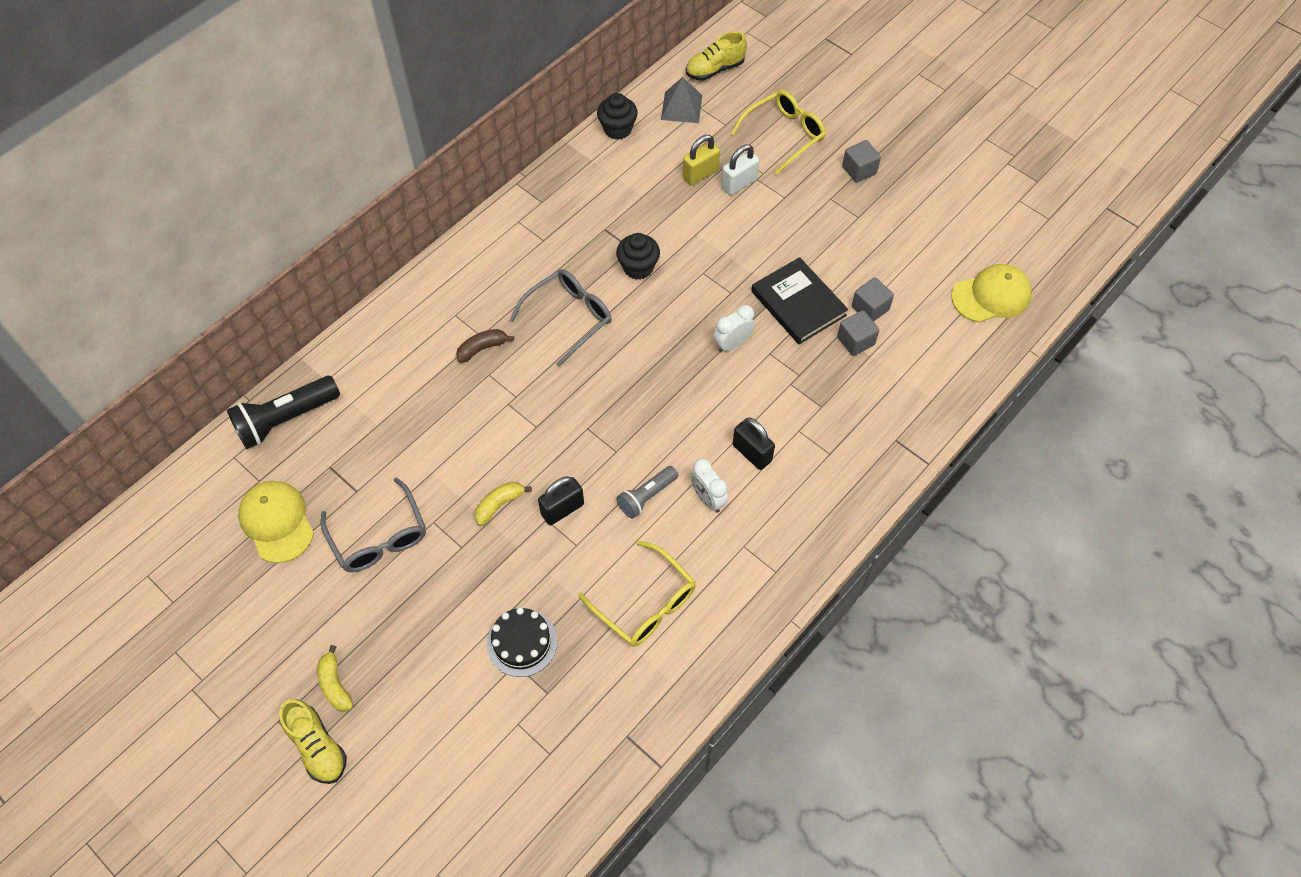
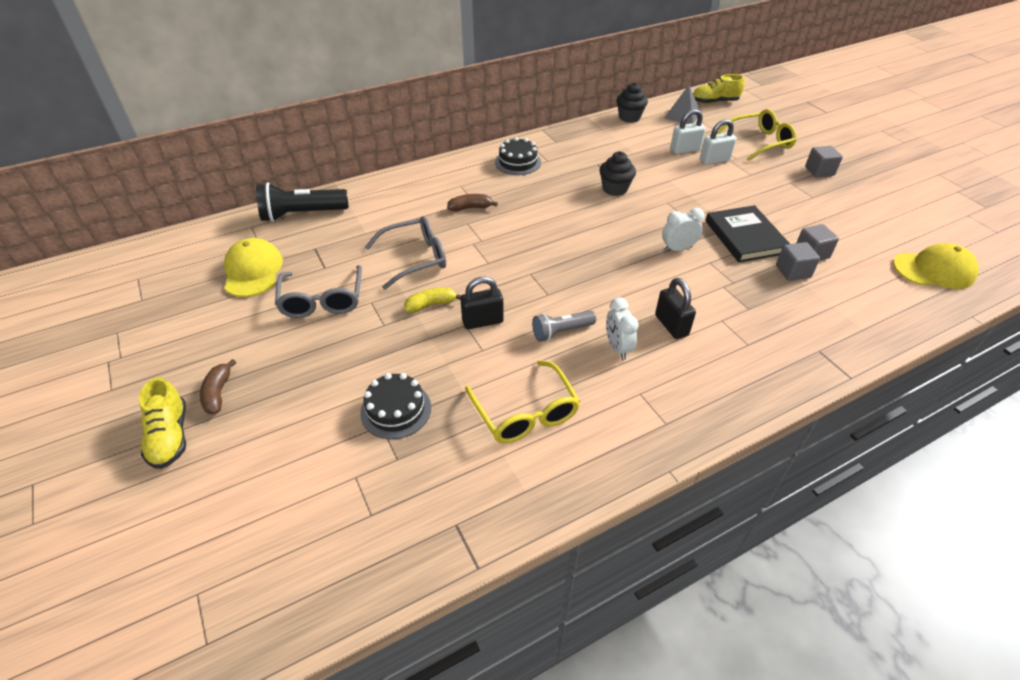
camera: 20 degrees right, 15 degrees down
yellow banana [317,645,353,712] -> brown banana [200,359,236,414]
grey glasses [510,269,611,367] -> grey glasses moved to [365,216,446,290]
yellow padlock [683,135,720,185] -> white padlock [670,109,706,154]
none -> black cake [495,137,541,175]

